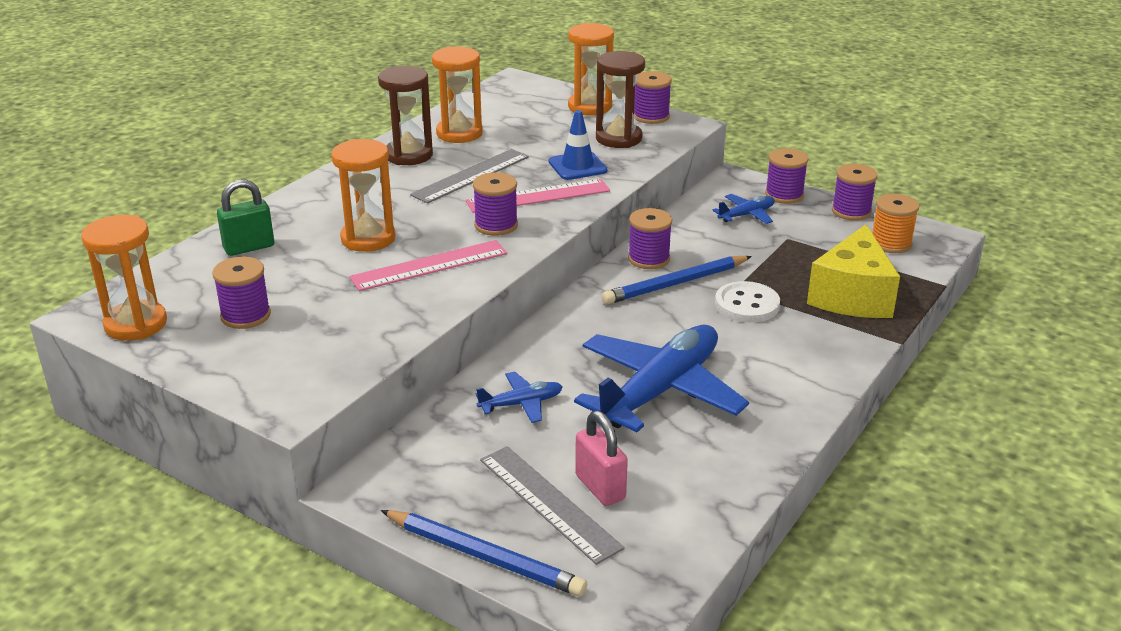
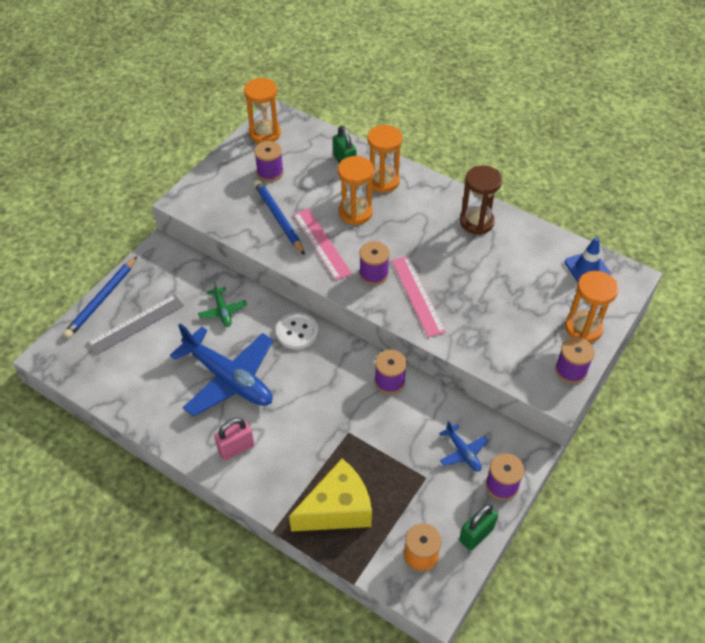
camera: 90 degrees right, 20 degrees up
grey ruler [410,149,529,204] -> none
orange hourglass [432,46,483,143] -> orange hourglass moved to [368,125,402,193]
blue plane [476,372,563,423] -> green plane [198,281,247,327]
blue traffic cone [549,110,608,180] -> blue traffic cone moved to [564,237,610,282]
pink padlock [575,411,628,506] -> pink padlock moved to [214,418,254,461]
brown hourglass [596,51,645,148] -> none
blue pencil [602,256,752,305] -> blue pencil moved to [254,179,305,255]
white button [715,281,780,323] -> white button moved to [276,312,318,350]
yellow cheese [807,224,900,318] -> yellow cheese turned 135 degrees clockwise [289,458,372,532]
purple spool [832,164,878,221] -> green padlock [459,504,498,550]

